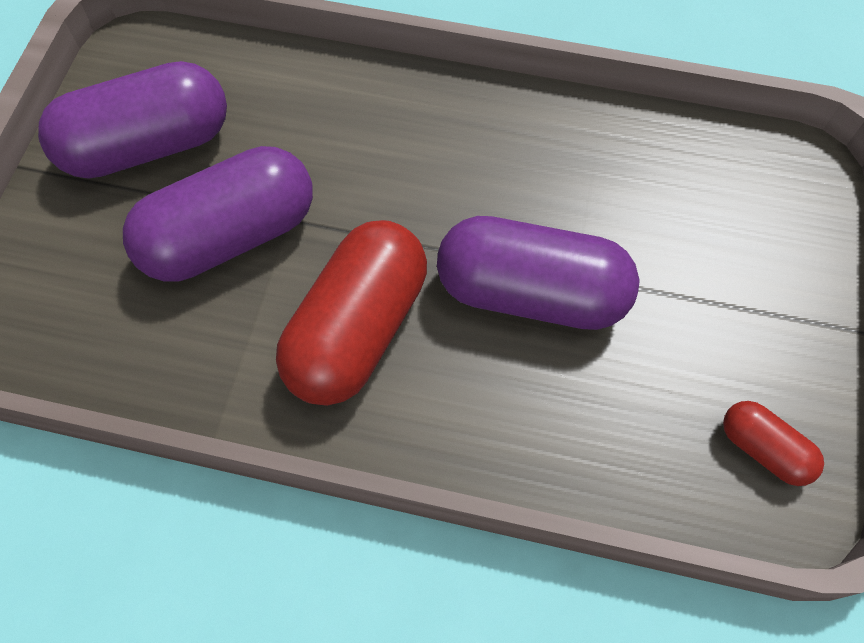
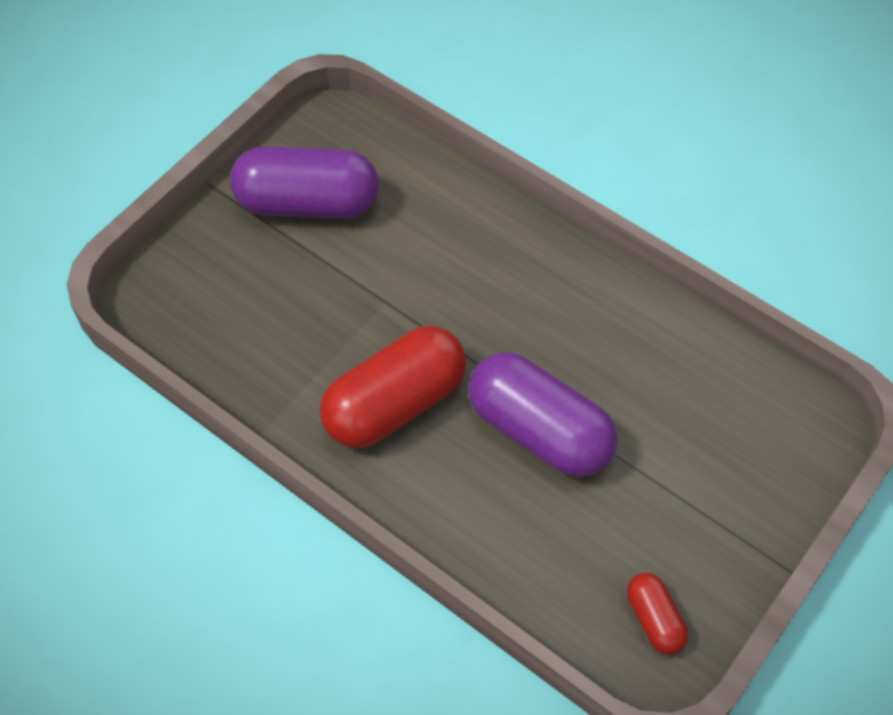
camera: 25 degrees right, 5 degrees down
purple capsule [123,146,313,282] -> none

